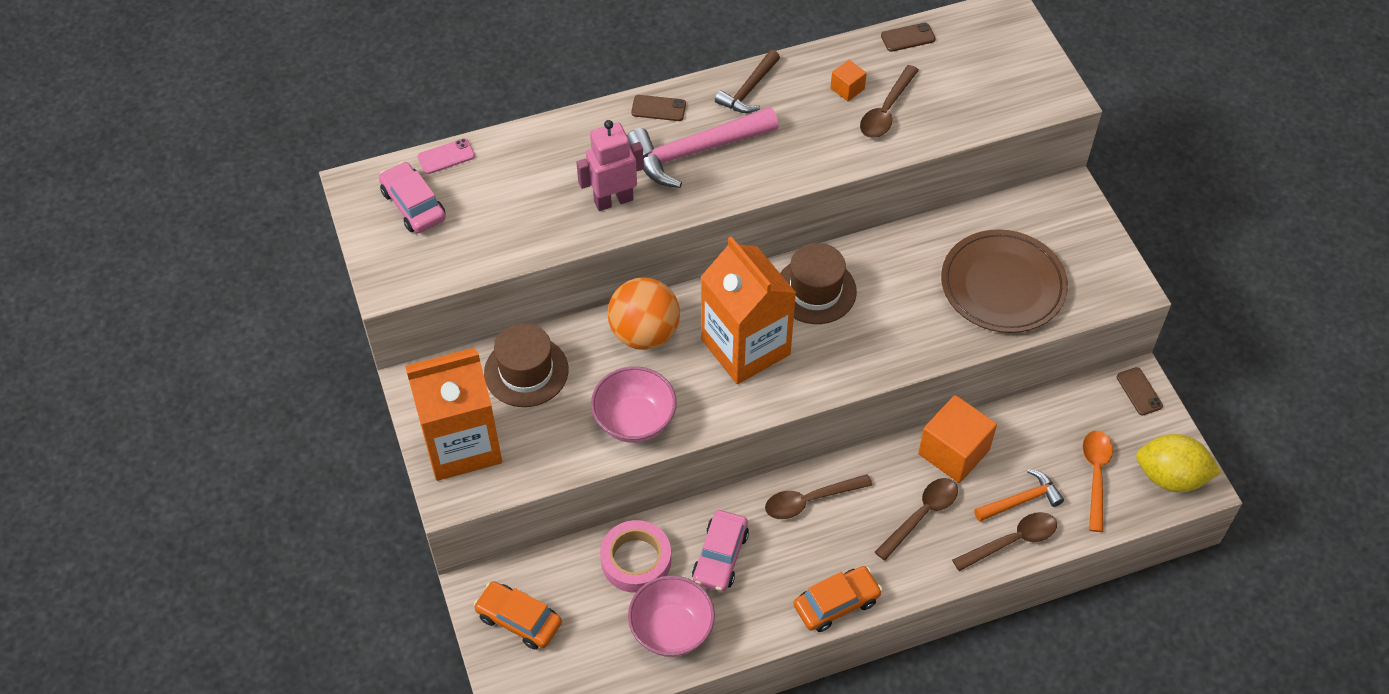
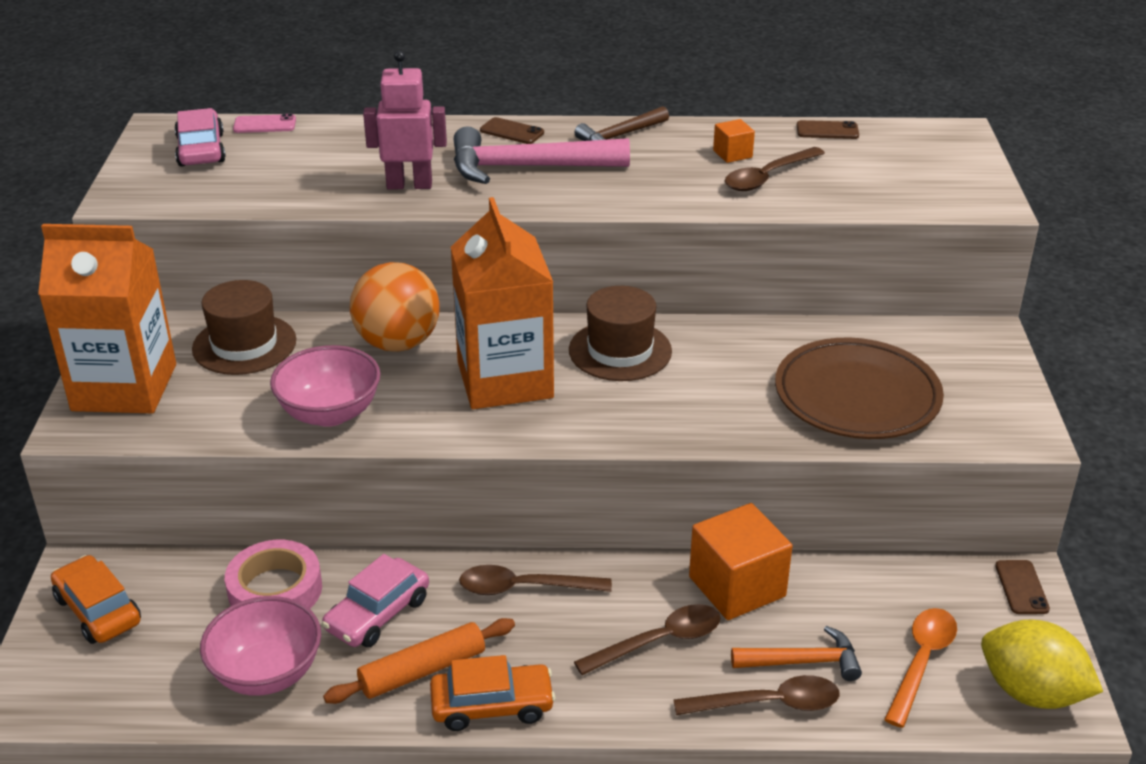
camera: 20 degrees right, 20 degrees down
none -> orange rolling pin [323,618,515,704]

